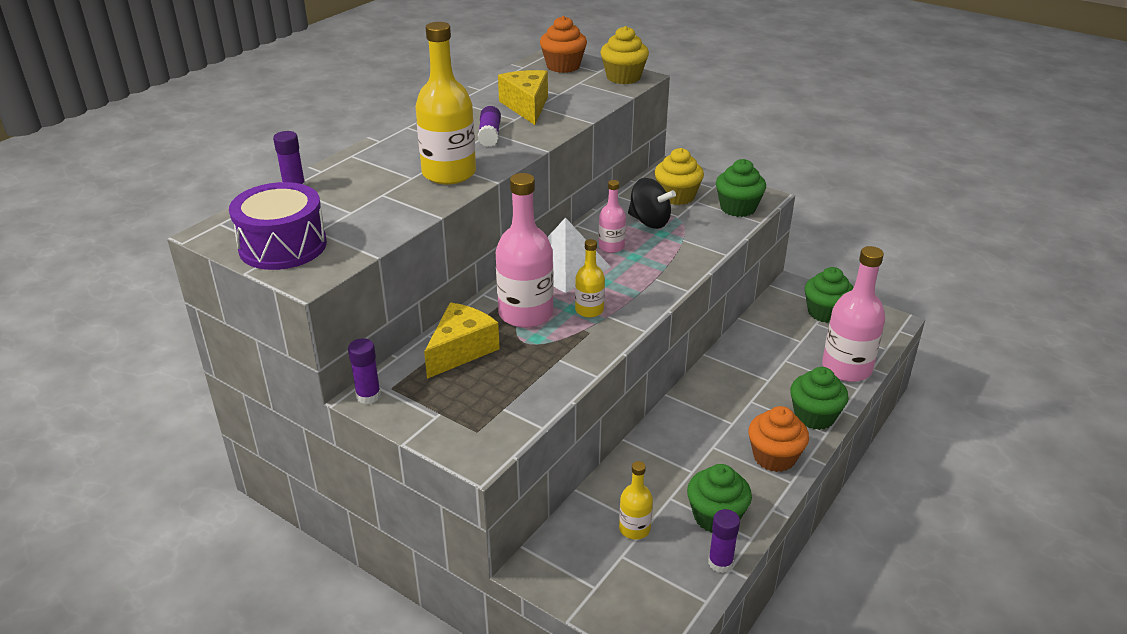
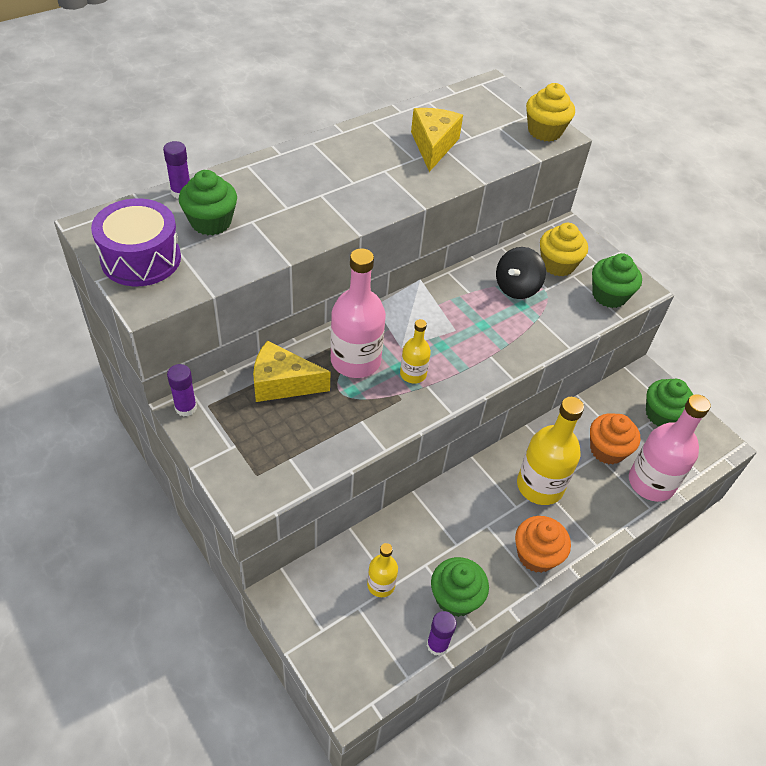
camera: 15 degrees right, 15 degrees up
yellow bottle [415,22,476,185] -> yellow bottle moved to [517,397,584,505]
yellow cheese [424,303,500,379] -> yellow cheese turned 135 degrees counterclockwise [253,340,330,402]
purple glue stick [478,106,501,147] -> none
orange cupcake [540,16,587,73] -> orange cupcake moved to [590,413,640,464]
pink bottle [599,180,626,253] -> none
black spinning top [628,178,676,229] -> black spinning top turned 75 degrees clockwise [496,247,546,299]
green cupcake [790,367,849,430] -> green cupcake moved to [179,170,237,235]

